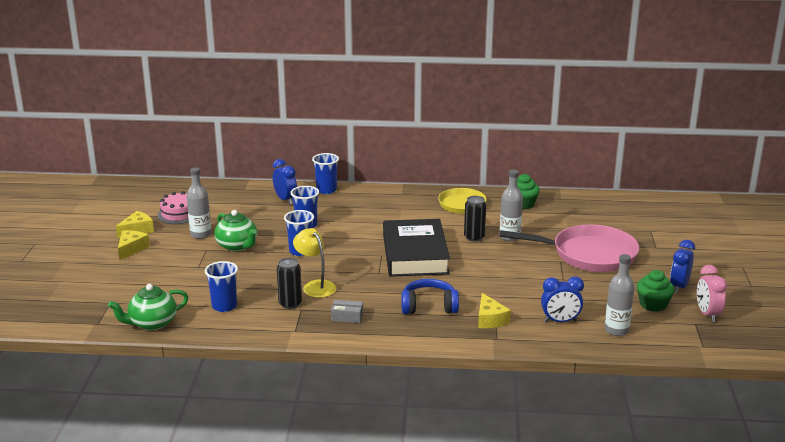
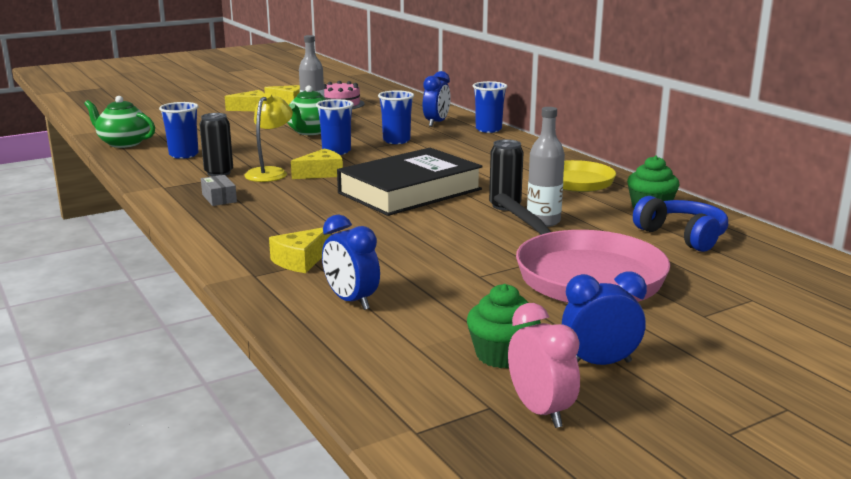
camera: 55 degrees right, 5 degrees down
blue headphones [401,279,459,314] -> blue headphones moved to [633,196,728,252]
grey bottle [605,254,635,336] -> none
pink clock [697,265,727,322] -> pink clock turned 105 degrees clockwise [508,303,580,428]
none -> yellow cheese [291,149,343,179]

